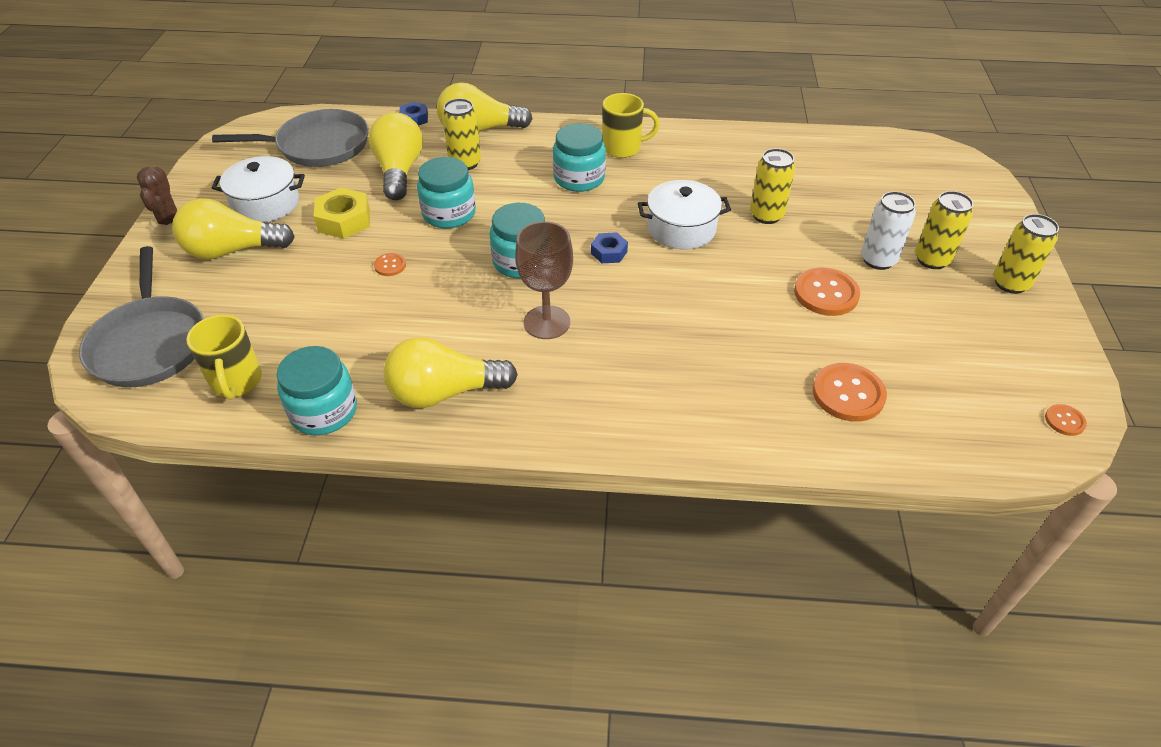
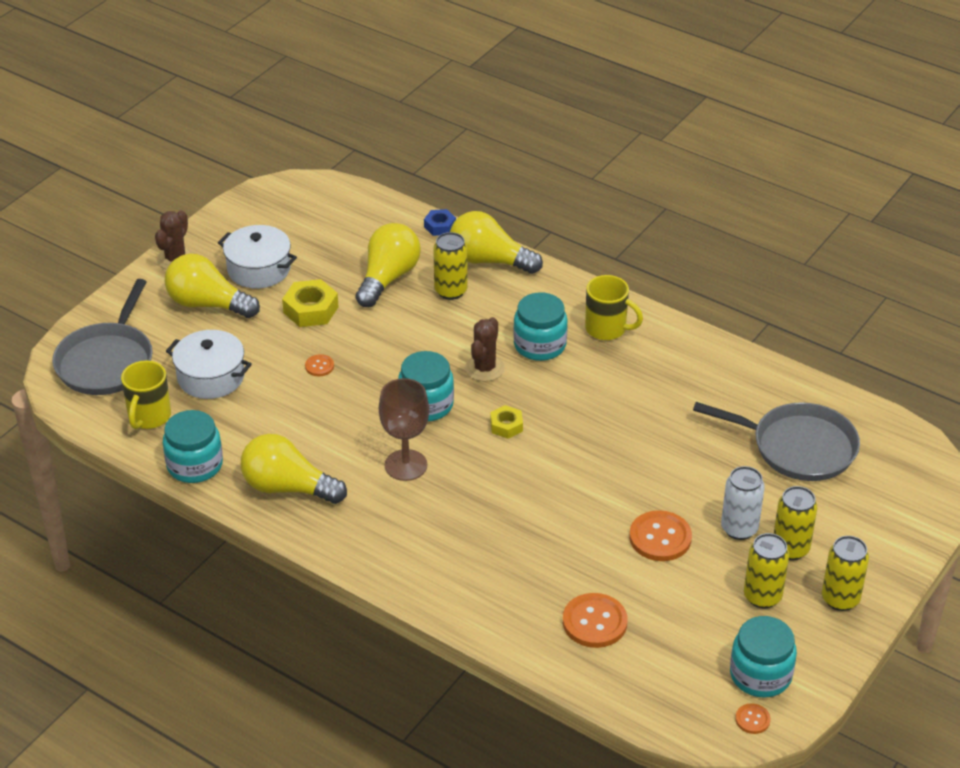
camera: 30 degrees right, 5 degrees down
grey pan [212,109,369,167] -> grey pan moved to [693,402,860,481]
turquoise jar [417,157,476,228] -> turquoise jar moved to [730,616,797,698]
blue nut [591,232,628,263] -> yellow nut [490,405,523,439]
white pot [638,180,731,249] -> white pot moved to [166,330,252,399]
yellow can [750,148,795,224] -> yellow can moved to [744,533,789,608]
none -> brown cactus [465,317,505,382]

